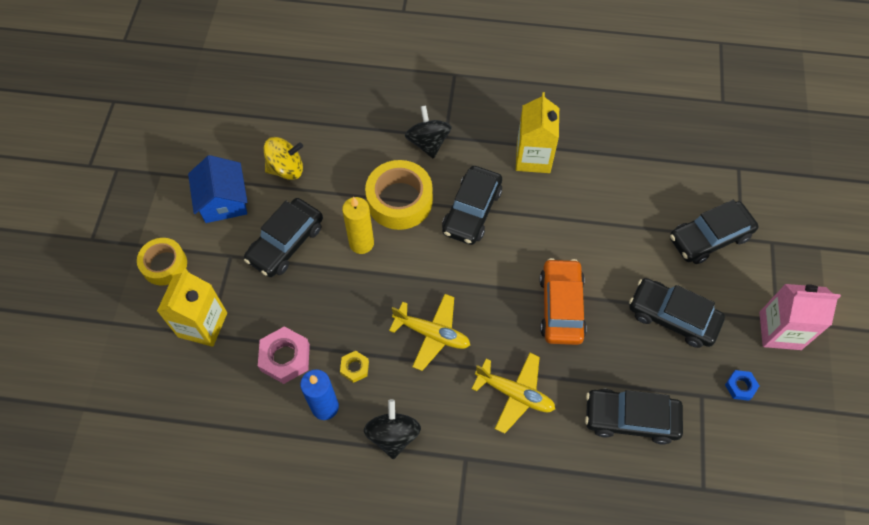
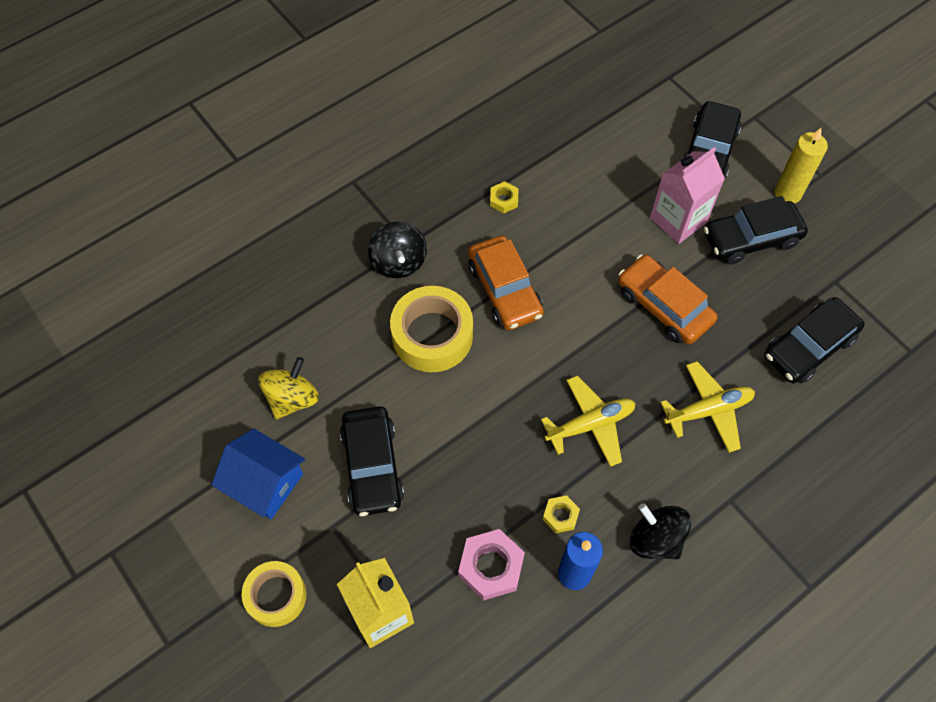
camera: 45 degrees left, 0 degrees up
yellow candle [342,197,374,254] -> yellow candle moved to [775,128,828,204]
black spinning top [405,106,452,159] -> black spinning top turned 135 degrees counterclockwise [368,222,427,278]
black car [442,166,502,245] -> orange car [468,235,544,330]
yellow carton [516,92,559,173] -> yellow nut [490,181,518,213]
blue nut [725,370,759,401] -> none
pink carton [759,284,841,350] -> pink carton moved to [650,147,725,244]

